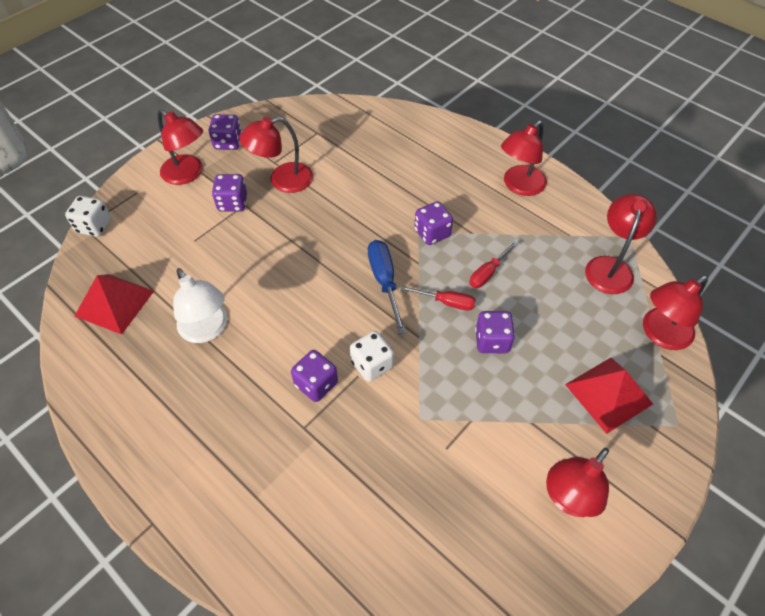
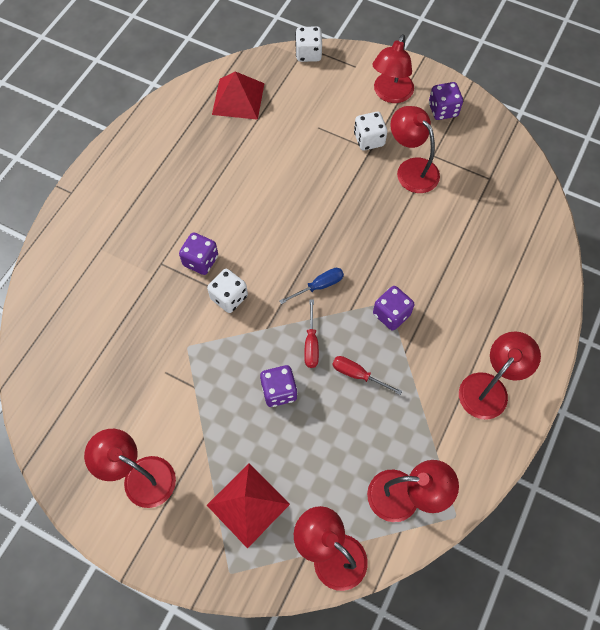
camera: 75 degrees right, 10 degrees up
white lamp [173,268,227,343] -> none
purple dice [212,174,247,212] -> white dice [354,112,387,151]
blue screwdriver [368,240,406,334] -> blue screwdriver [279,268,344,304], size x0.67
red lamp [501,121,547,196] -> red lamp turned 105 degrees clockwise [459,331,541,419]

